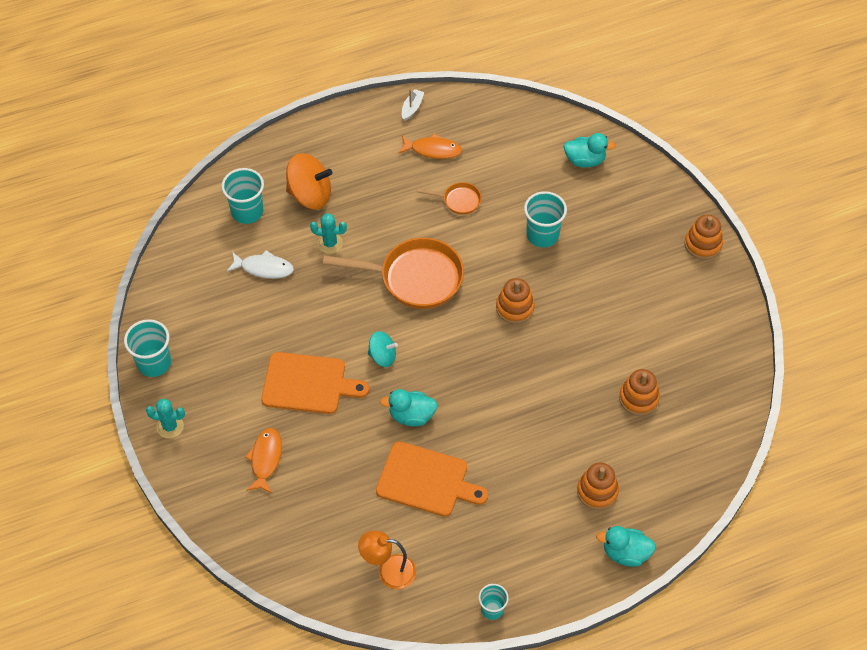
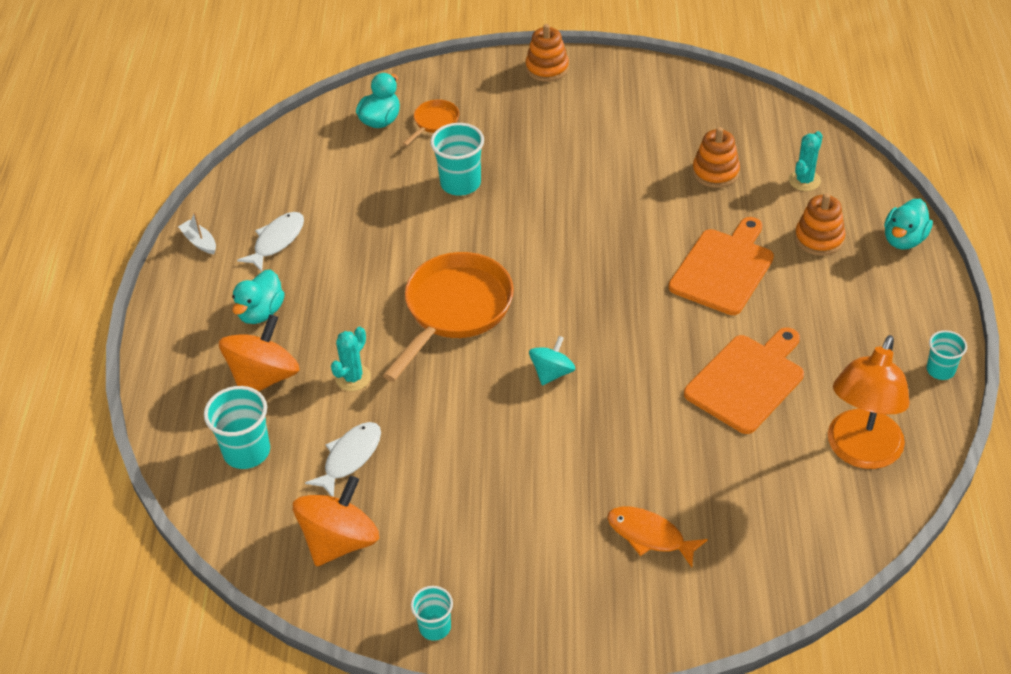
camera: 65 degrees left, 10 degrees down
turquoise cup [124,319,171,377] -> turquoise cup [411,586,453,641], size x0.61
turquoise cactus [146,399,185,438] -> turquoise cactus moved to [789,131,823,191]
orange cutting board [261,352,369,414] -> orange cutting board moved to [669,217,774,315]
orange lamp [358,531,416,589] -> orange lamp [828,335,910,469], size x1.56
turquoise duck [380,389,437,427] -> turquoise duck moved to [232,269,285,324]
orange fish [398,134,462,159] -> white fish [237,212,304,272]
orange pan [417,182,482,215] -> orange pan moved to [402,99,459,146]
orange stacking toy [496,278,535,324] -> none
none -> orange spinning top [293,476,379,566]

